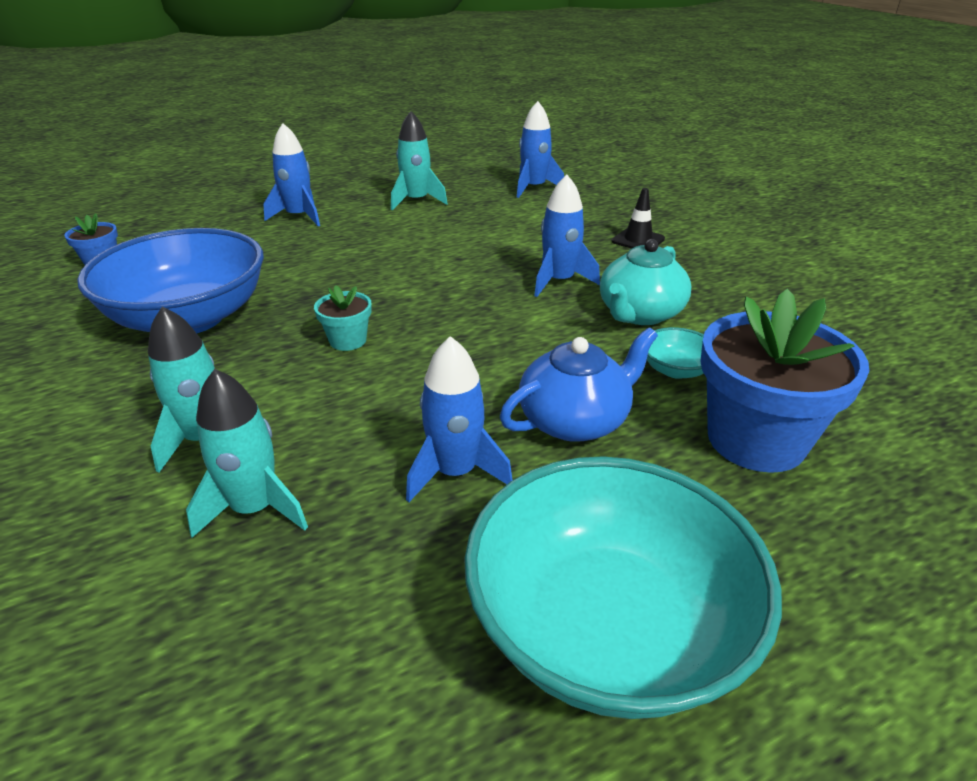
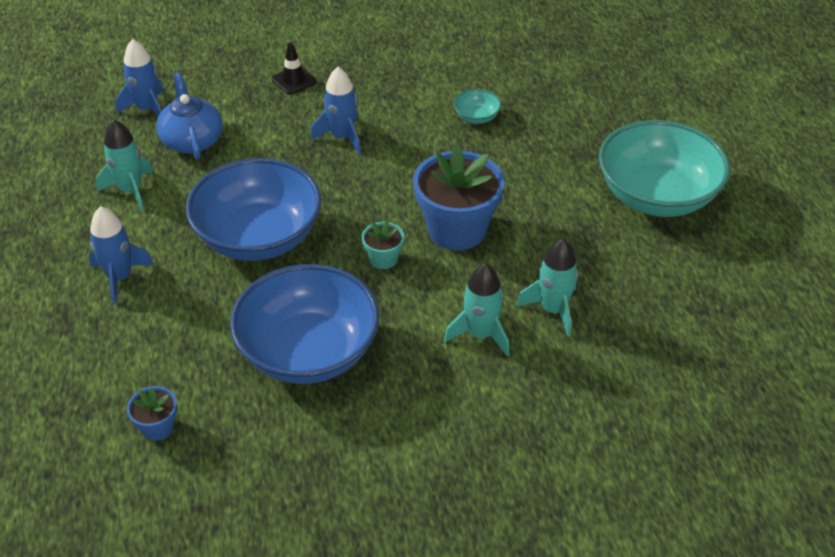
camera: 75 degrees left, 10 degrees up
blue rocket [406,336,512,502] -> none
blue teapot [500,327,658,442] -> blue teapot moved to [156,73,223,160]
turquoise teapot [600,239,691,325] -> none
blue flower pot [700,289,869,473] -> blue flower pot moved to [413,144,505,250]
none -> blue bowl [186,158,321,261]

